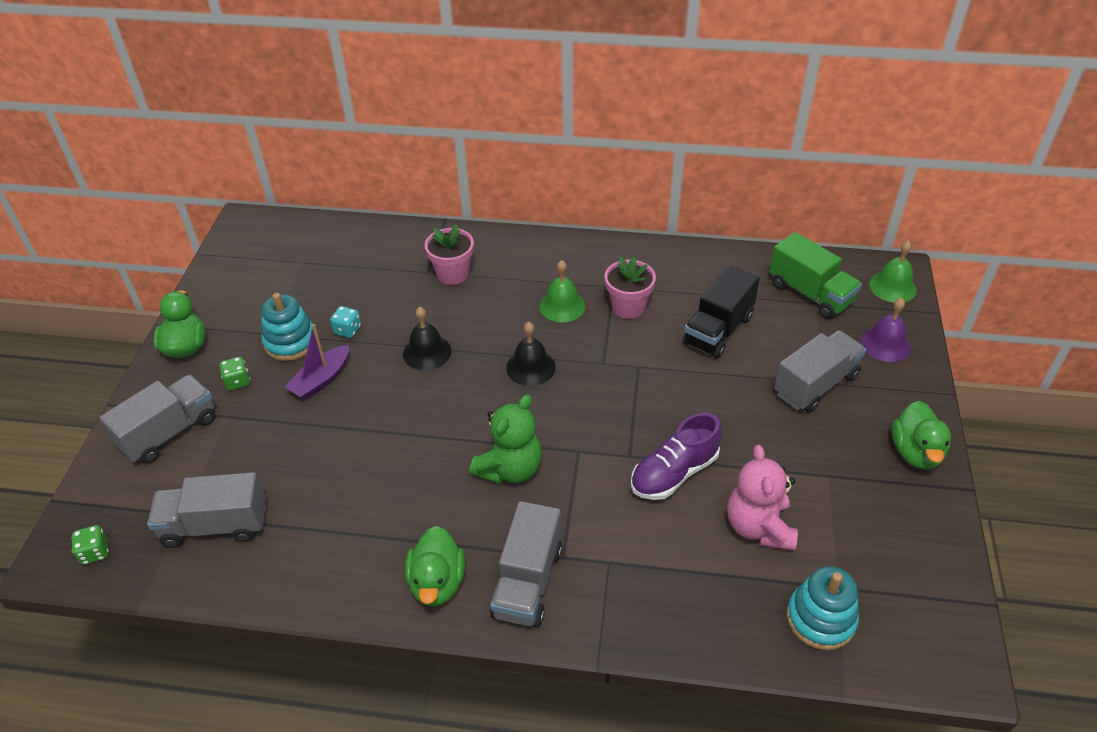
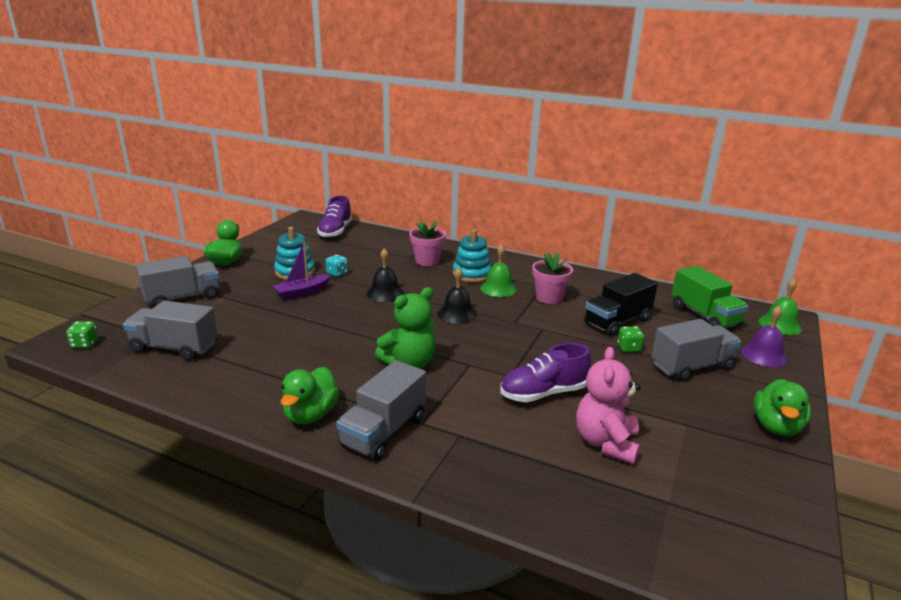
camera: 15 degrees right, 20 degrees down
green dice [219,357,250,390] -> green dice moved to [617,326,644,352]
turquoise stacking toy [787,566,859,650] -> turquoise stacking toy moved to [453,229,492,282]
none -> purple shoe [317,196,352,238]

